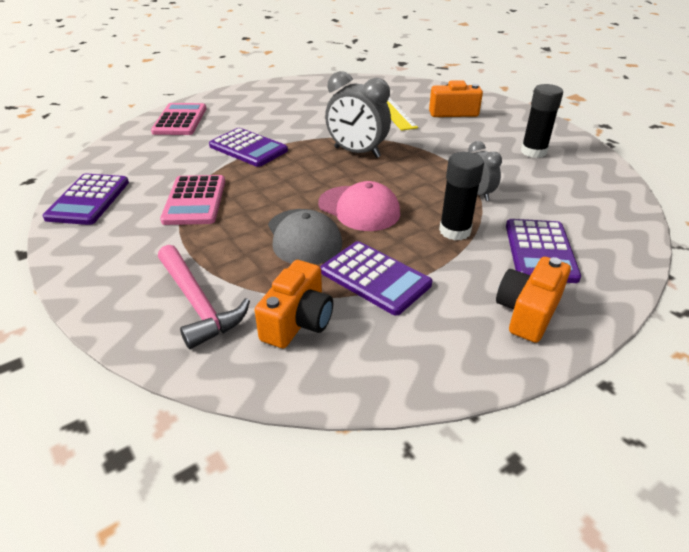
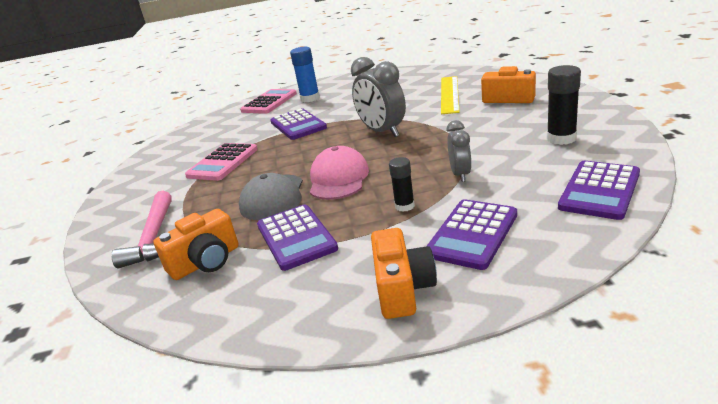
camera: 30 degrees right, 10 degrees down
purple calculator [42,173,129,225] -> purple calculator moved to [558,161,640,220]
pink cap [318,181,400,231] -> pink cap turned 150 degrees counterclockwise [310,146,369,200]
black glue stick [439,152,484,240] -> black glue stick [389,157,415,212], size x0.62
orange camera [496,257,571,343] -> orange camera turned 120 degrees clockwise [371,228,437,319]
none -> blue glue stick [290,47,320,102]

